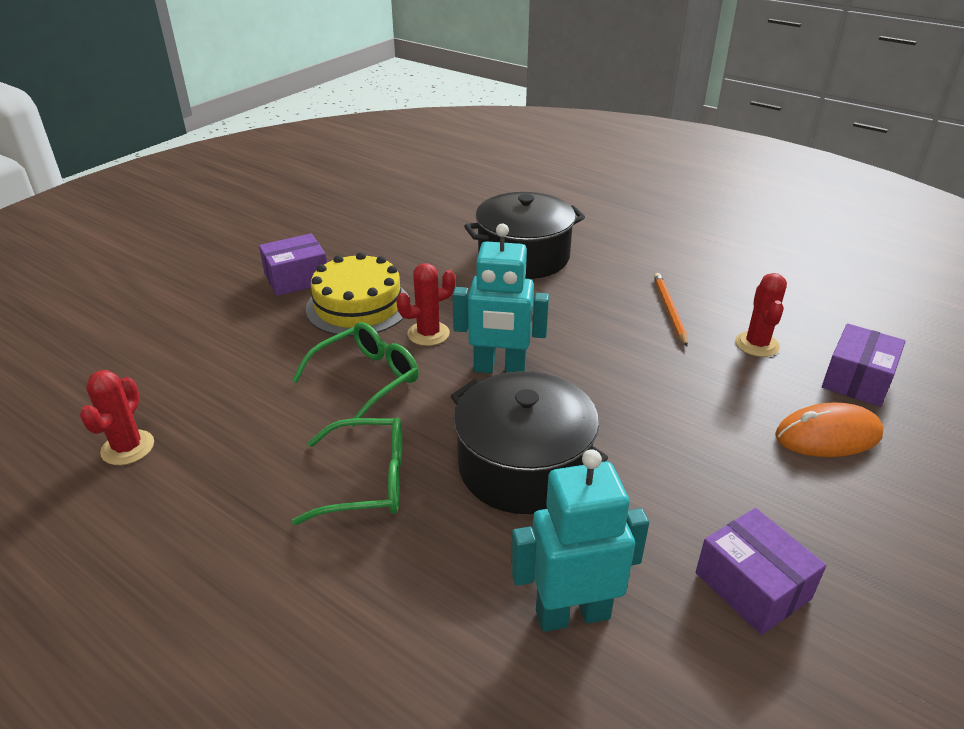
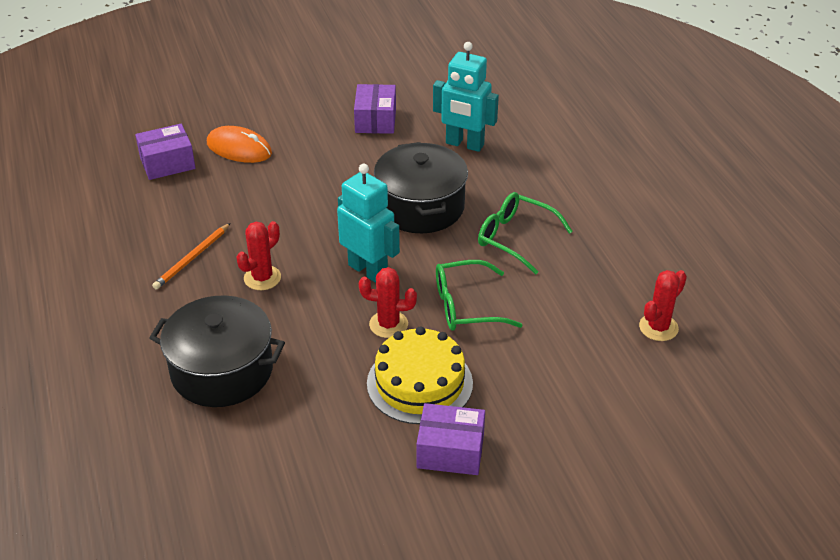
camera: 145 degrees left, 5 degrees up
red cactus [735,273,787,357] -> red cactus moved to [236,221,281,290]

